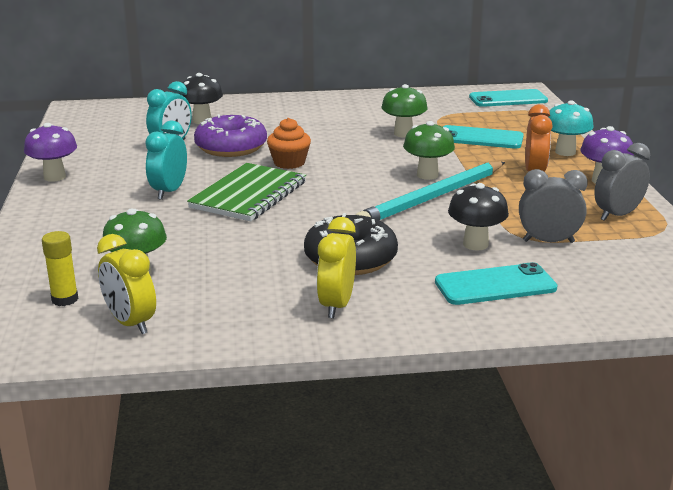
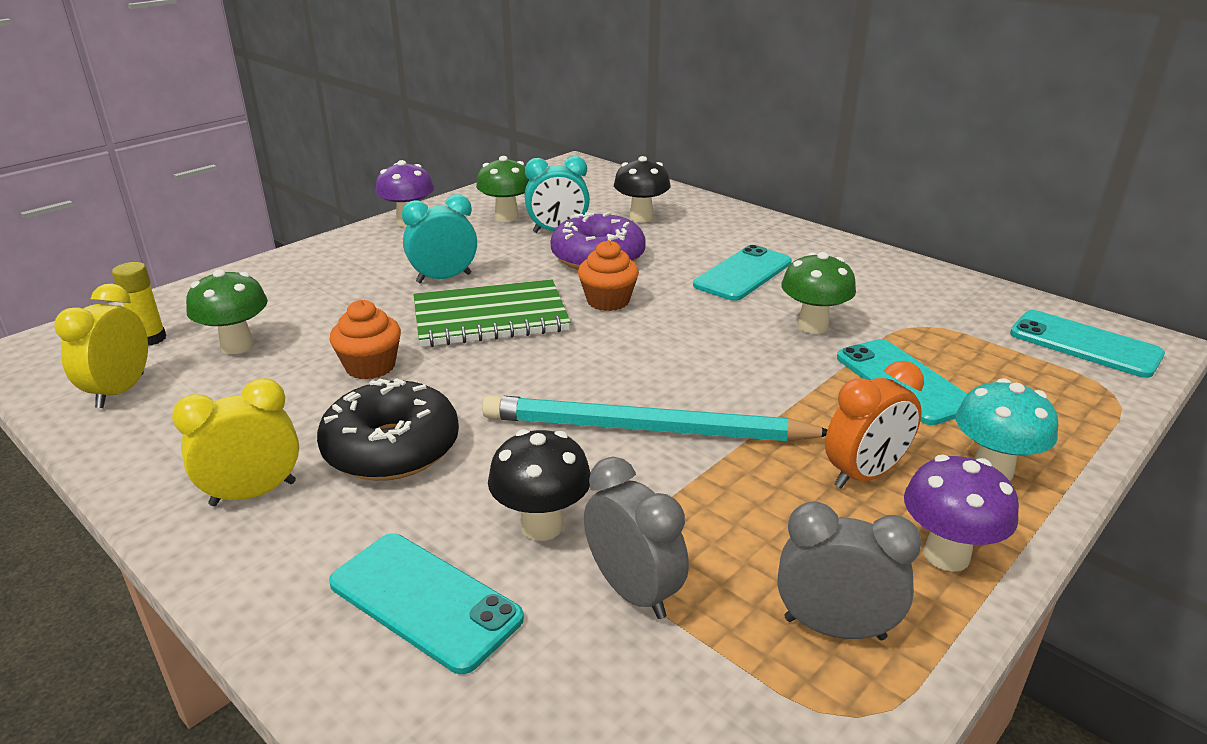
camera: 50 degrees right, 5 degrees up
green mushroom [403,121,455,180] -> green mushroom moved to [476,156,530,222]
none -> orange cupcake [330,300,401,379]
none -> turquoise phone [693,245,792,301]

